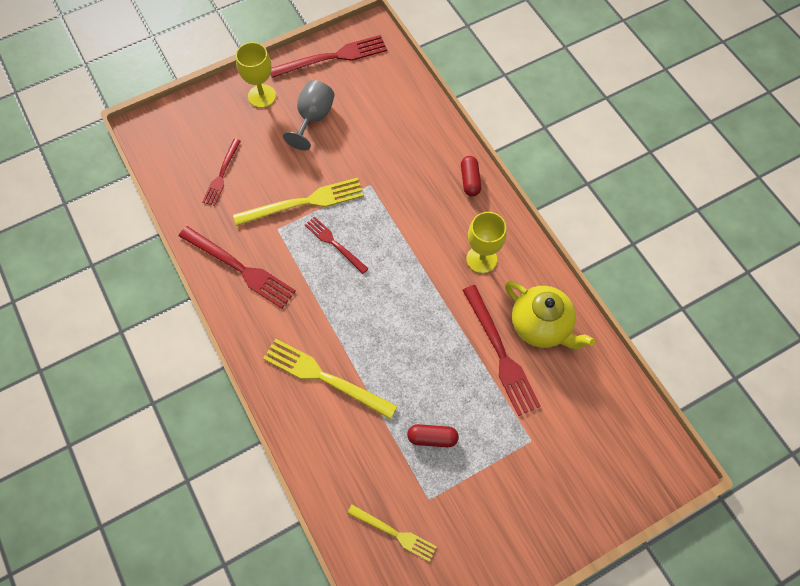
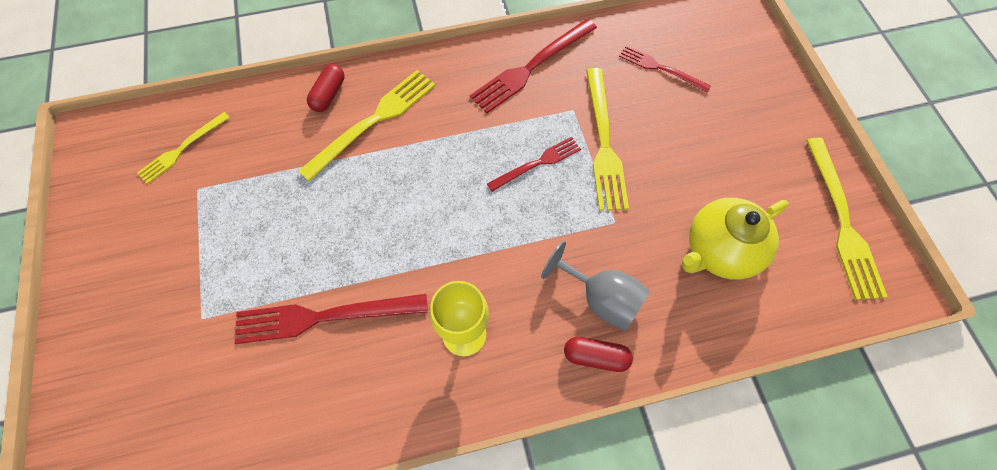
camera: 105 degrees right, 0 degrees up
yellow goblet [236,42,276,108] -> none
red fork [270,35,387,78] -> yellow fork [806,138,888,300]
grey goblet [283,80,335,150] -> grey goblet moved to [541,241,650,331]
red capsule [407,424,459,447] -> red capsule moved to [307,64,345,112]
yellow teapot [505,281,595,349] -> yellow teapot moved to [682,198,789,280]

